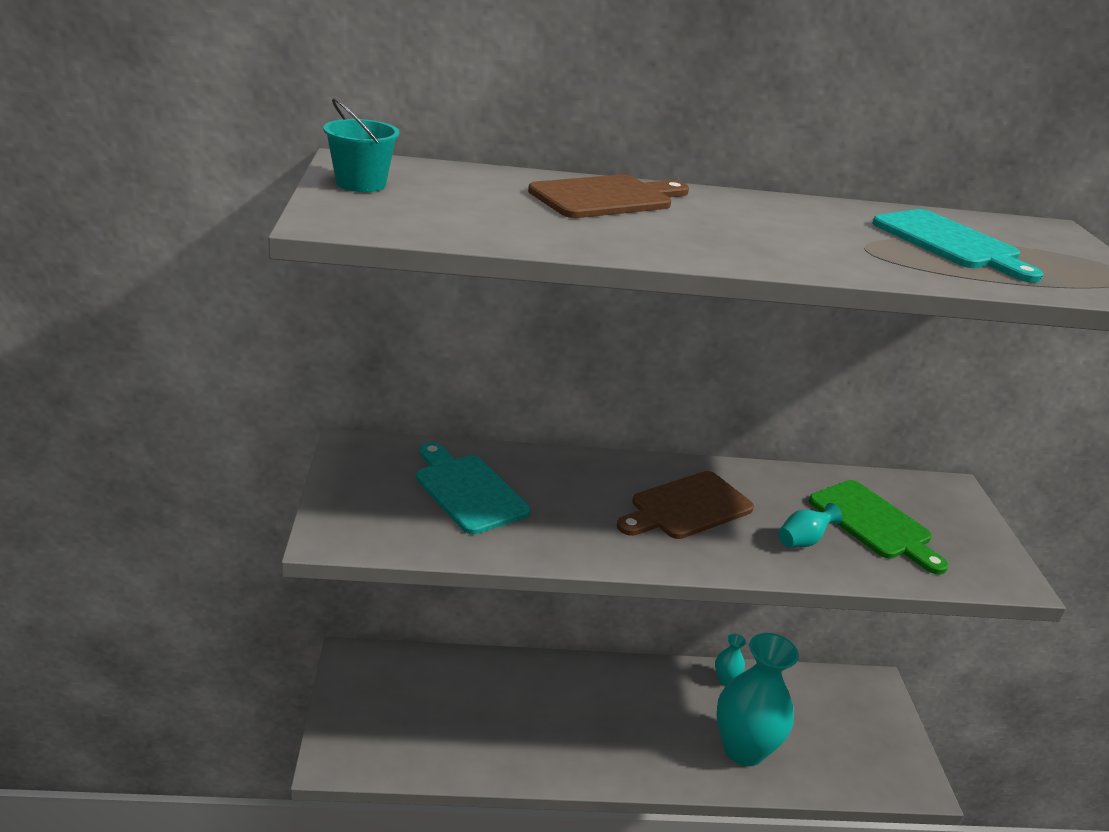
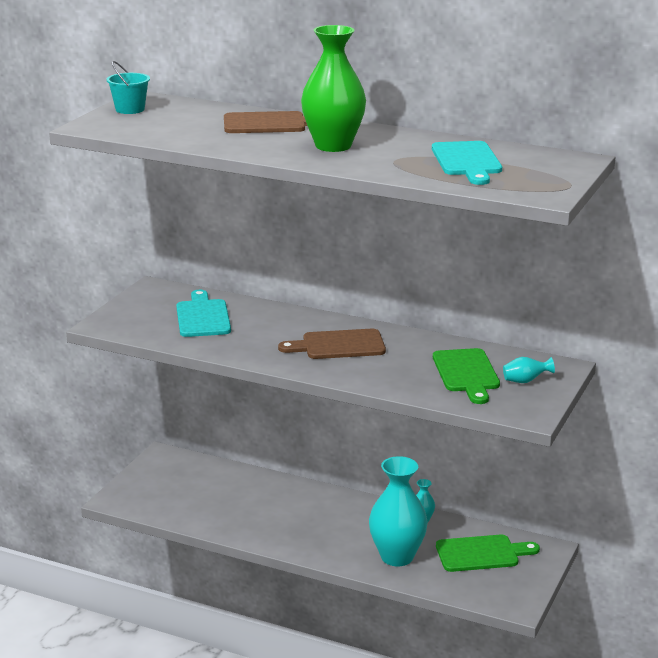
camera: 30 degrees right, 5 degrees down
turquoise vase [778,503,842,547] -> turquoise vase moved to [503,357,555,383]
none -> green vase [301,25,366,152]
none -> green cutting board [436,534,540,572]

